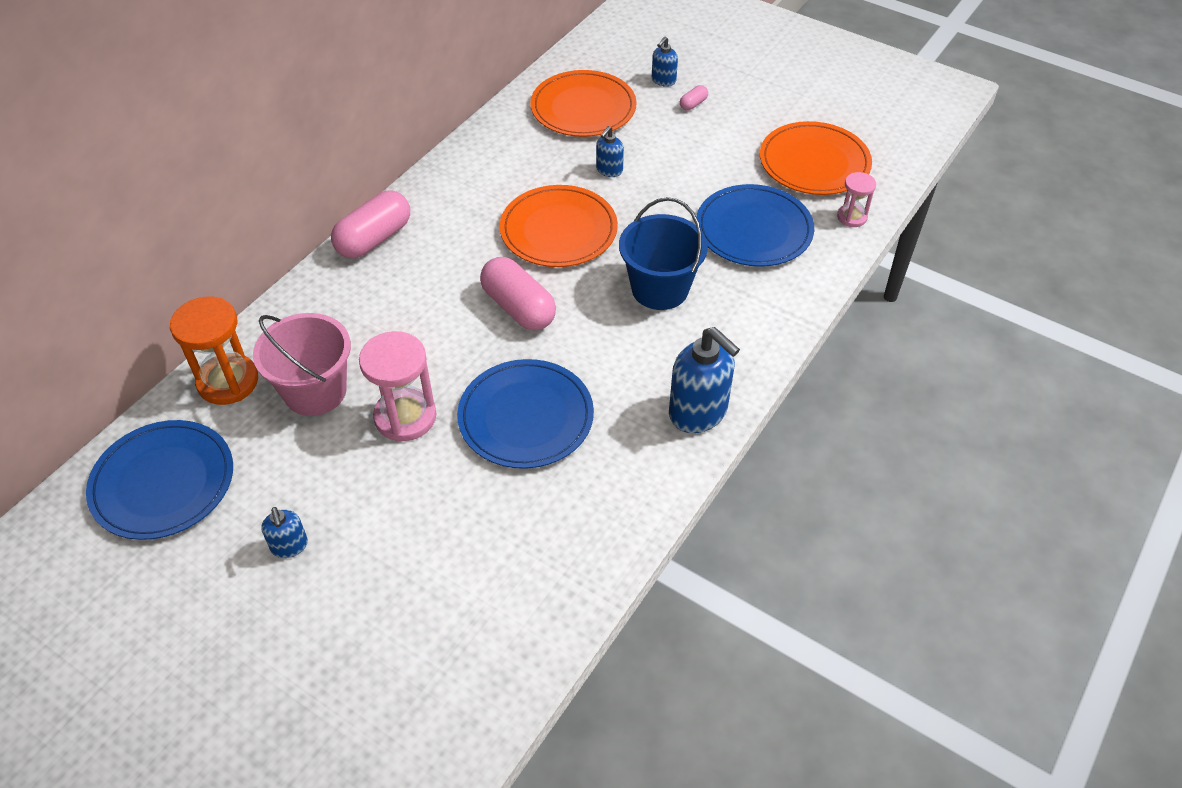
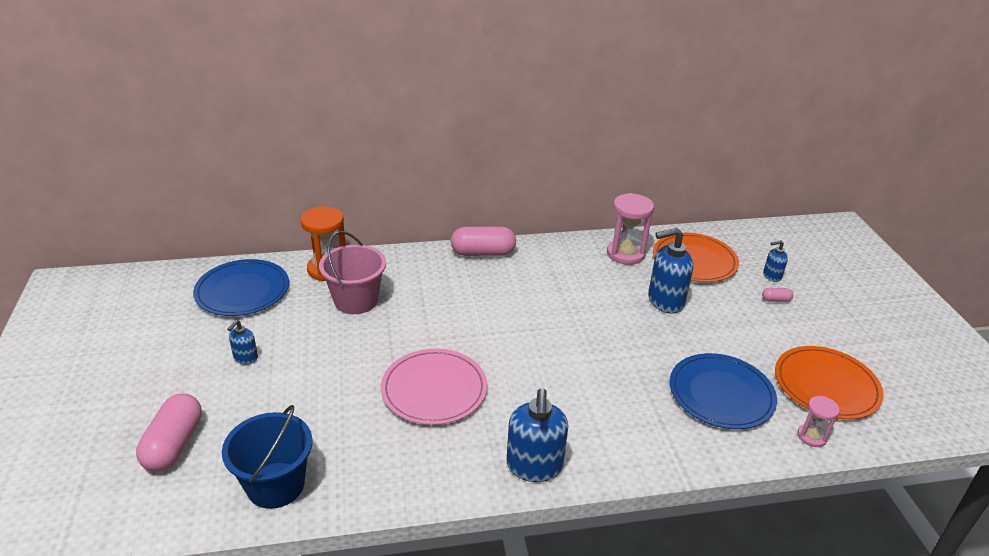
camera: 45 degrees right, 15 degrees down
pink hourglass [359,331,437,442] -> pink hourglass moved to [607,193,654,265]
blue plate [457,359,594,469] -> pink plate [381,349,487,425]
pink capsule [480,257,556,331] -> pink capsule moved to [136,394,202,472]
orange plate [500,185,618,267] -> none
blue soap dispenser [596,126,624,177] -> blue soap dispenser [648,228,693,313], size x1.92
blue bucket [619,197,708,310] -> blue bucket moved to [222,405,312,509]

